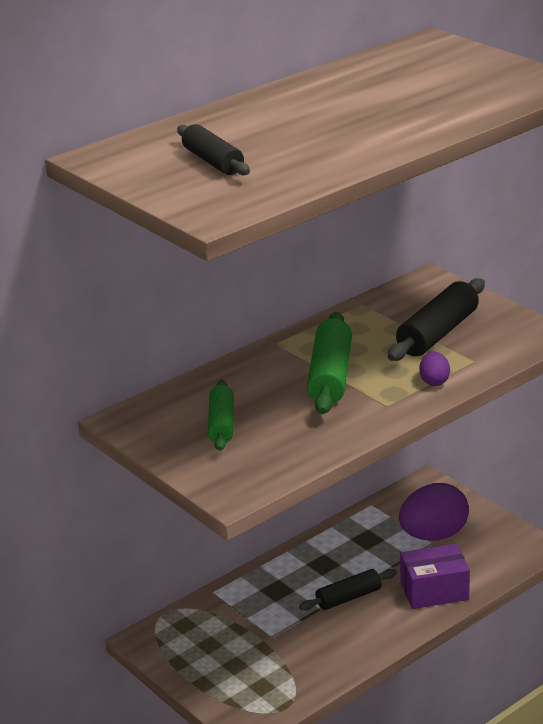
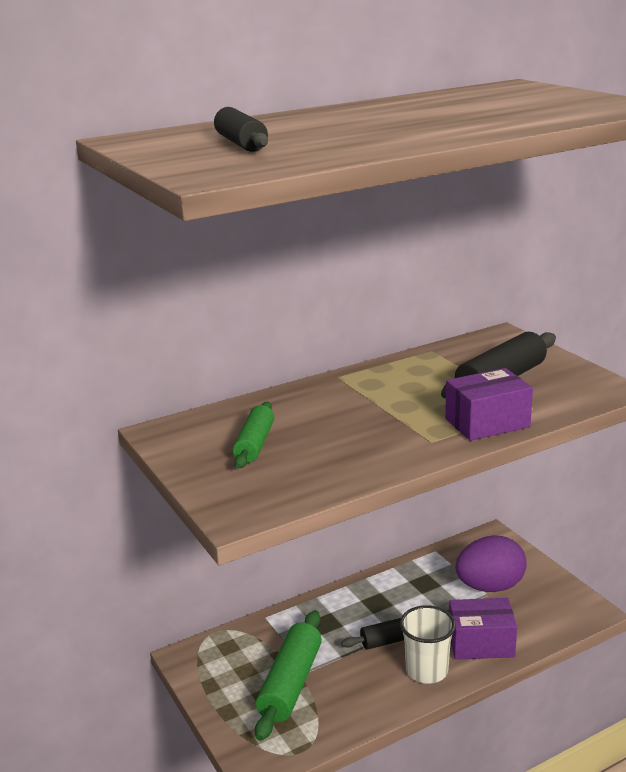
camera: 10 degrees right, 5 degrees down
green rolling pin [307,312,352,414] -> green rolling pin moved to [255,610,322,741]
purple egg [419,351,450,386] -> purple box [445,368,533,441]
none -> white cup [400,605,456,684]

